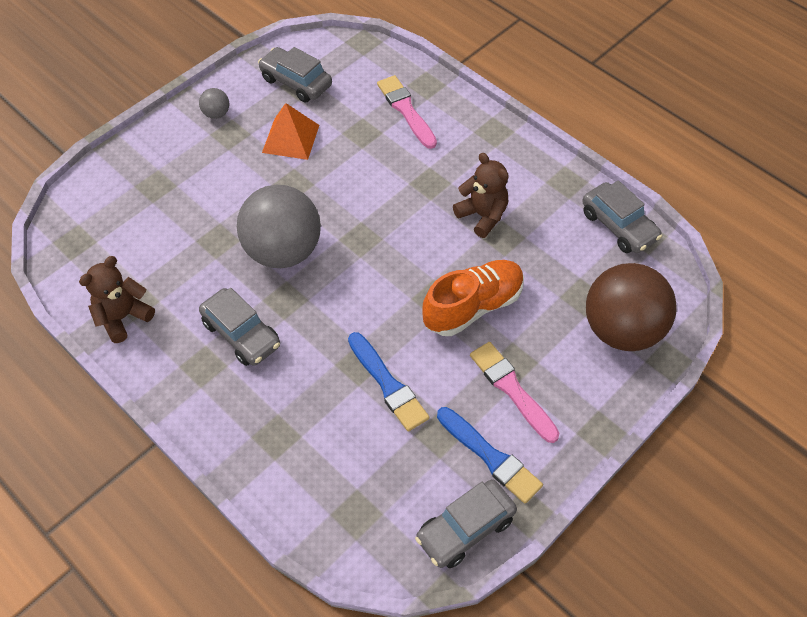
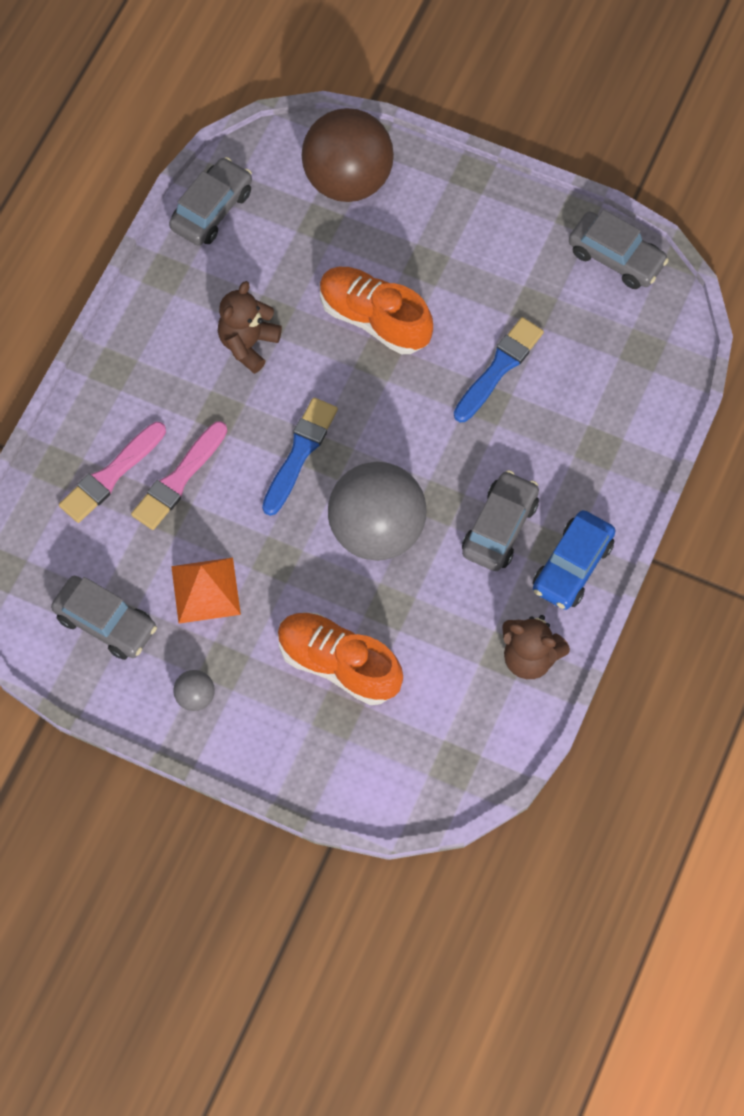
camera: 110 degrees left, 10 degrees up
grey car [258,47,332,103] -> grey car turned 75 degrees counterclockwise [51,576,157,660]
blue brush [437,407,543,504] -> blue brush moved to [262,397,338,516]
pink brush [470,342,560,443] -> pink brush moved to [131,421,227,530]
none -> orange shoe [278,612,403,705]
none -> blue car [533,510,615,610]

